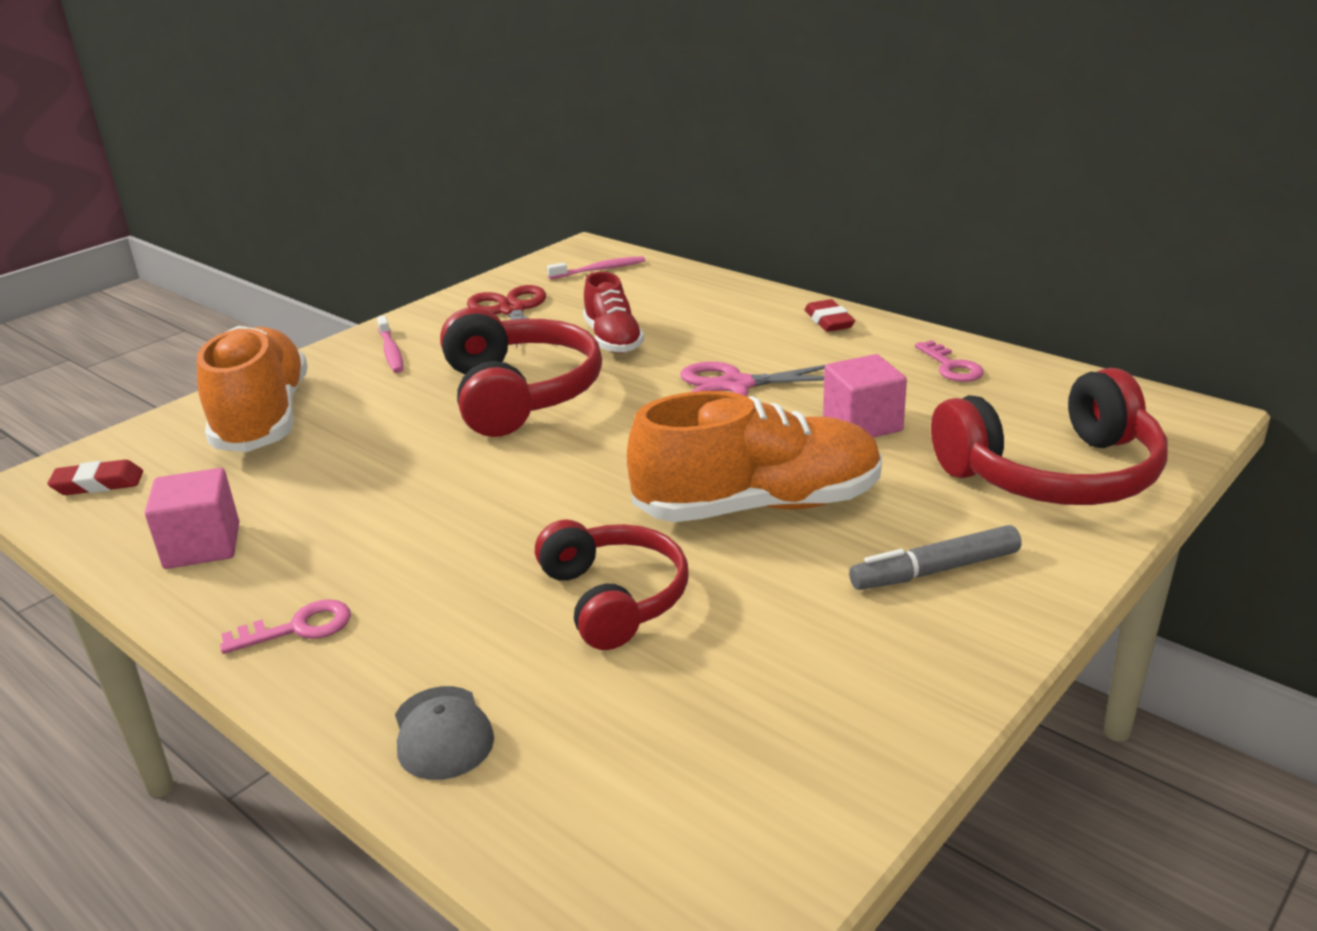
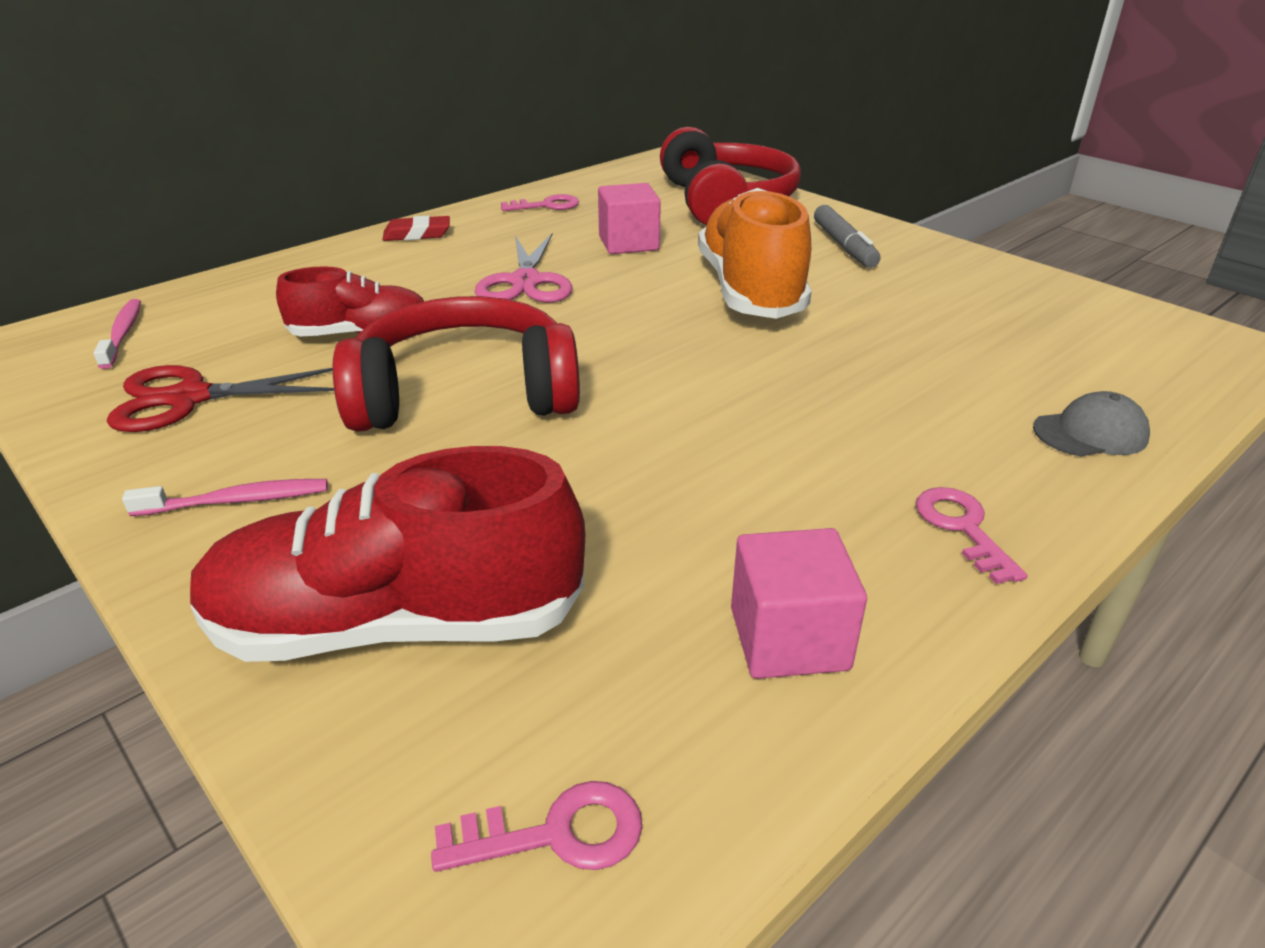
camera: 85 degrees left, 5 degrees up
red eraser [47,460,143,495] -> pink key [431,781,642,872]
orange shoe [197,326,308,452] -> red shoe [190,446,585,662]
red headphones [535,519,689,650] -> none

